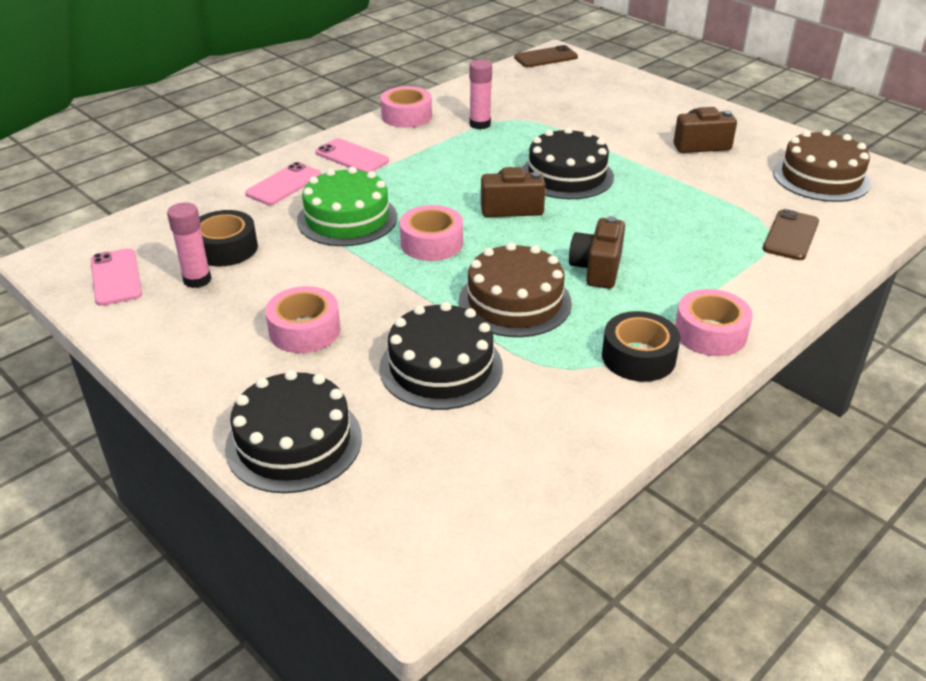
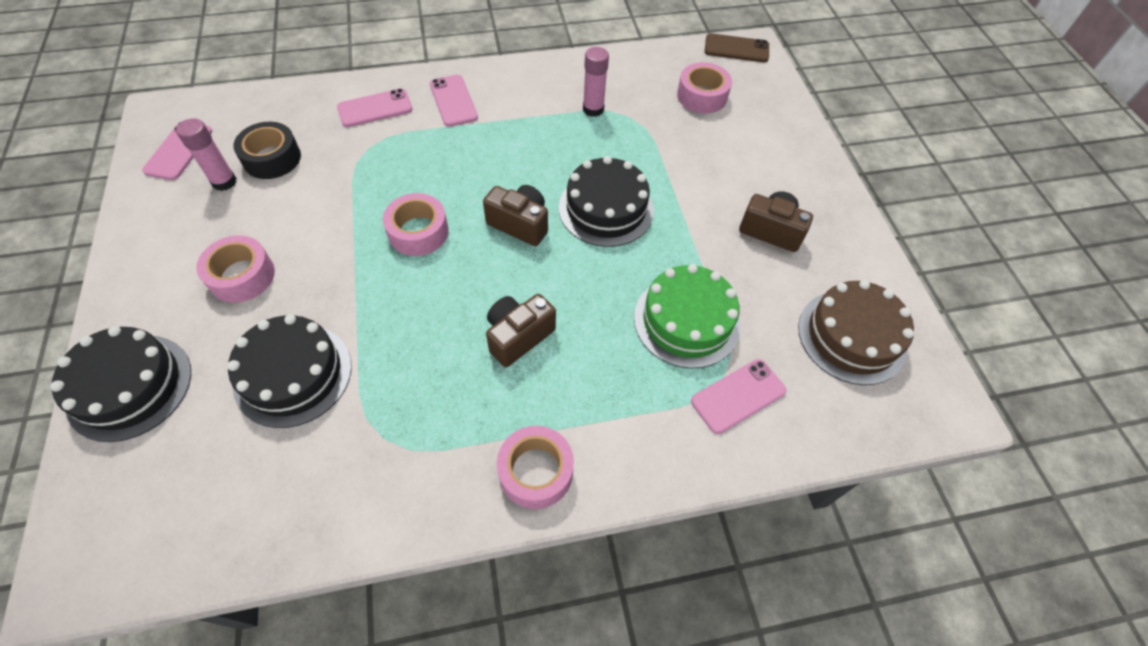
camera: 30 degrees right, 20 degrees up
green cake [297,167,397,246] -> green cake moved to [634,264,741,369]
pink tape [380,86,432,128] -> pink tape moved to [677,62,732,114]
brown cake [459,242,572,337] -> none
black tape [602,311,680,382] -> none
brown phone [763,209,819,260] -> pink phone [691,359,787,434]

